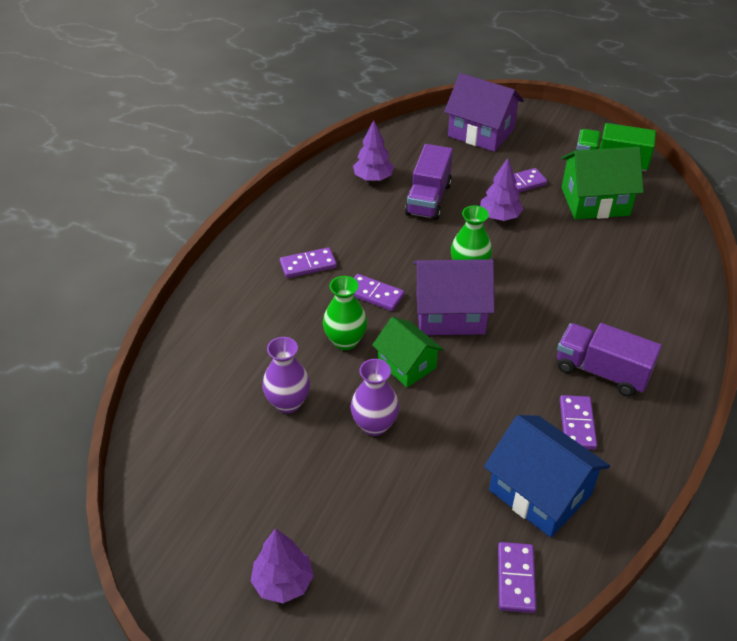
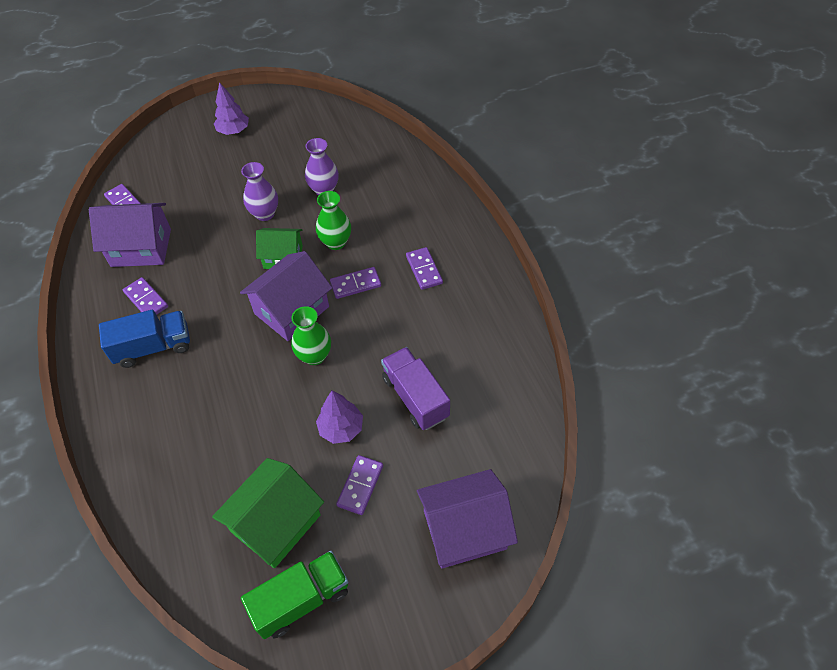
camera: 135 degrees right, 10 degrees up
purple domino [280,247,337,278] -> purple domino turned 45 degrees counterclockwise [406,247,443,290]
purple tree [353,120,394,182] -> none
blue house [484,415,610,537] -> purple house [89,203,171,267]
purple truck [557,323,662,396] -> blue truck [99,310,190,368]

